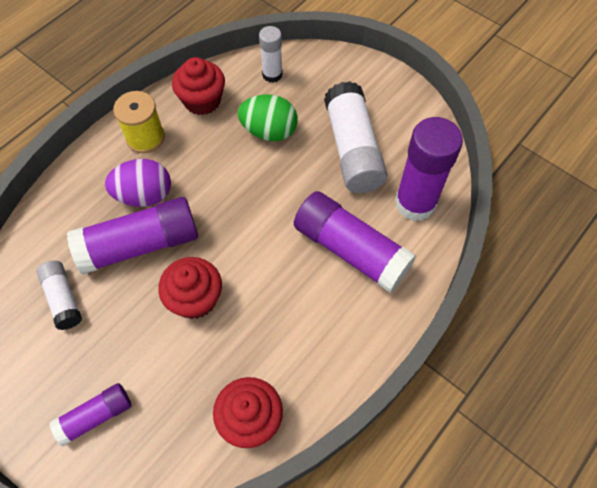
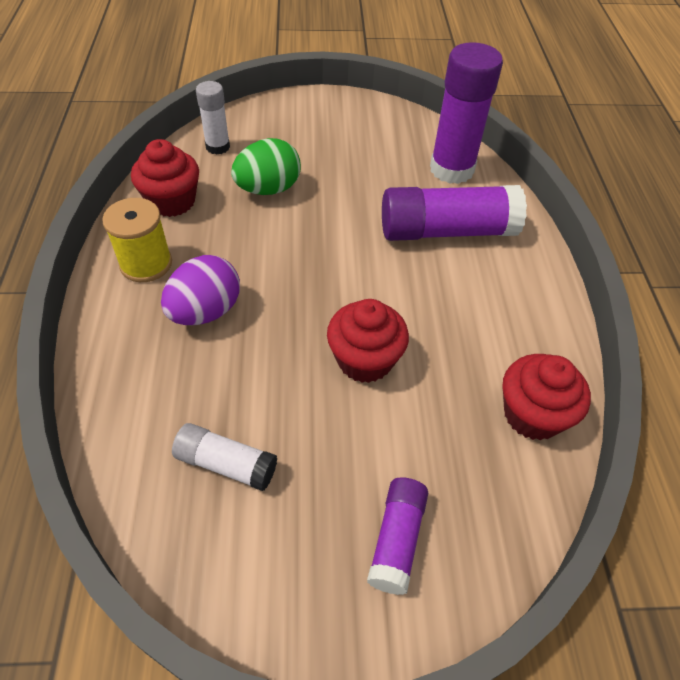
camera: 45 degrees left, 10 degrees down
purple glue stick [67,197,198,274] -> none
white glue stick [324,81,387,193] -> none

